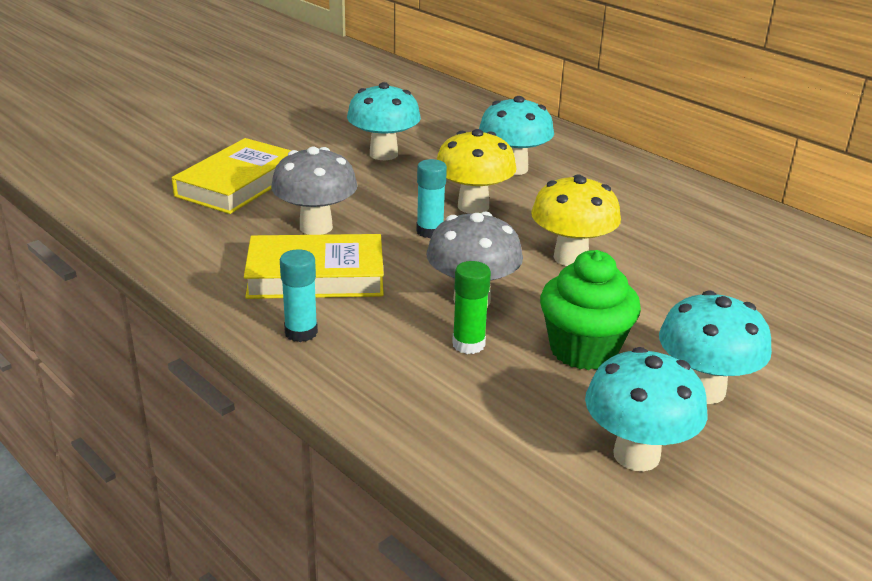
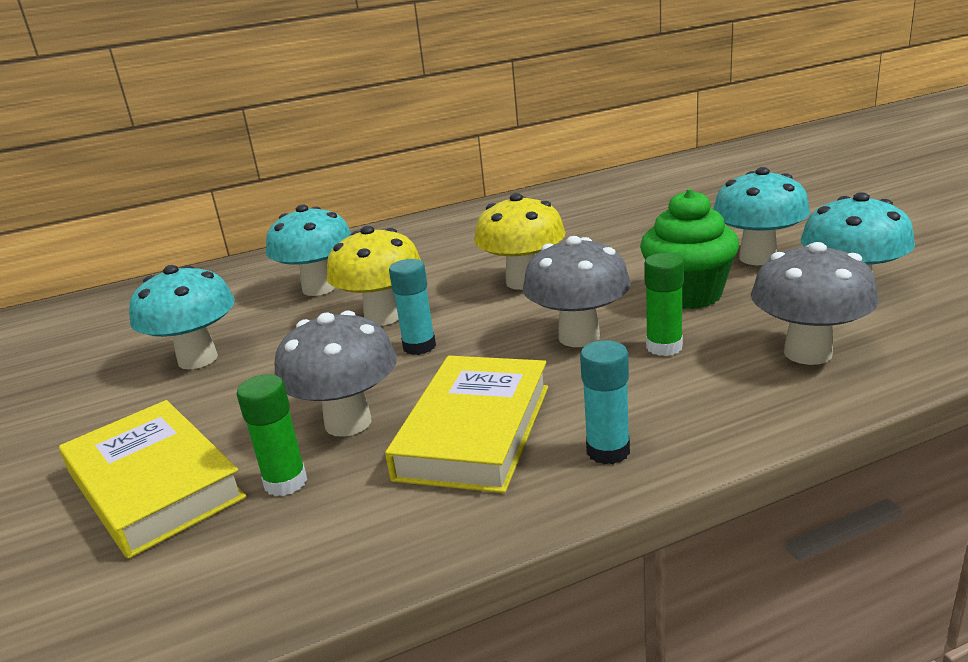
camera: 65 degrees left, 5 degrees down
none -> green glue stick [237,374,307,496]
none -> grey mushroom [751,242,878,365]

